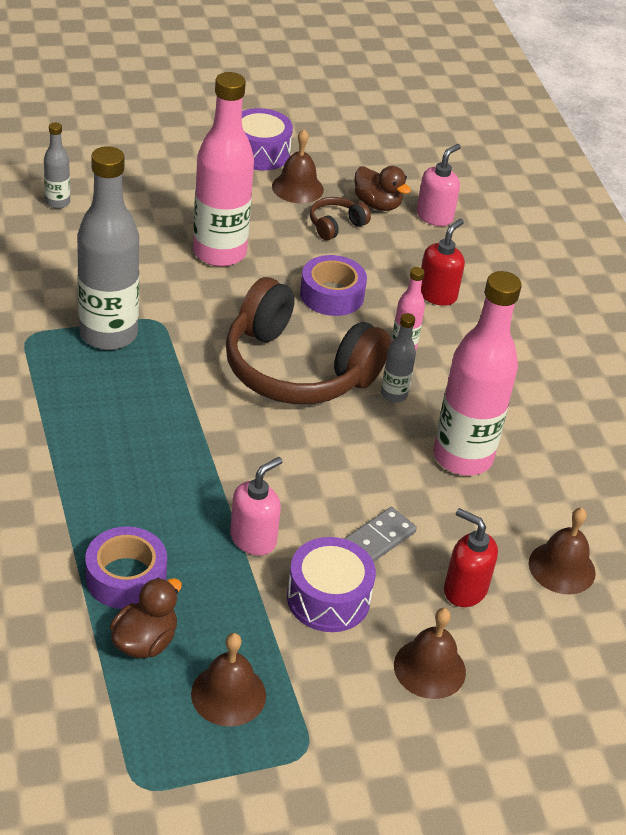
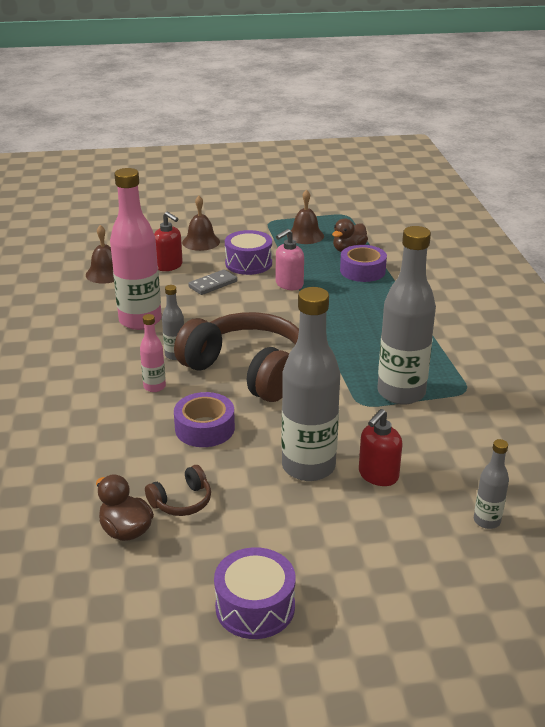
camera: 170 degrees left, 10 degrees down
pink bottle [193,72,254,267] -> grey bottle [281,287,340,481]
brown bell [272,129,324,203] -> none
pink soap dispenser [417,144,461,226] -> none
red soap dispenser [421,219,465,306] -> red soap dispenser moved to [359,409,403,486]

